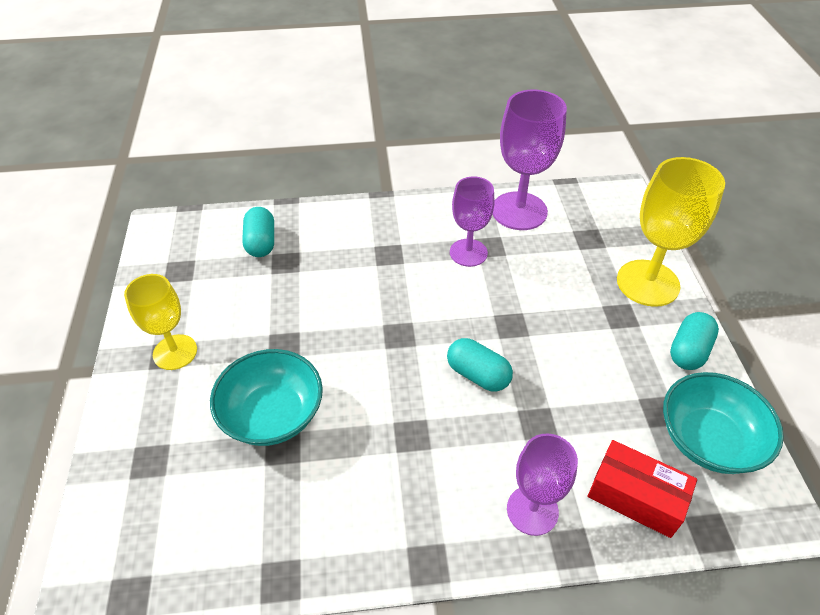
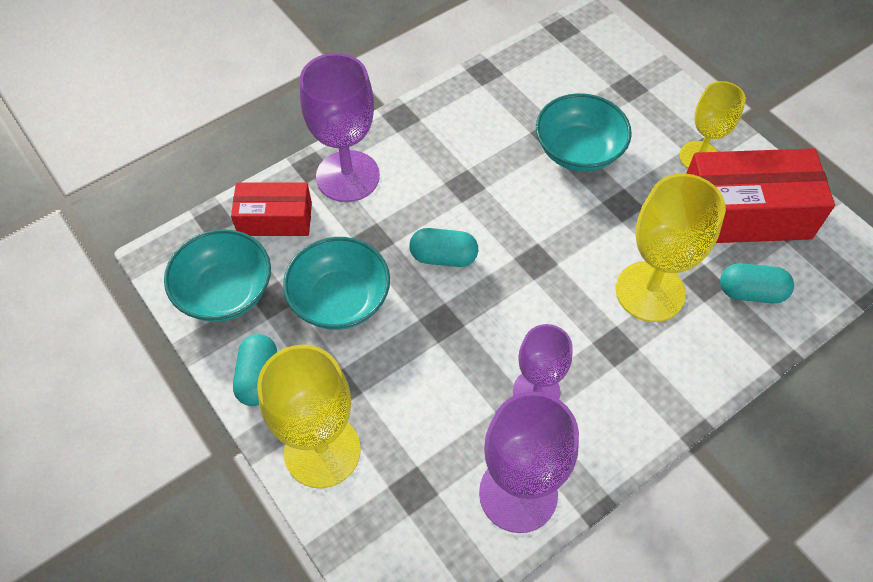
camera: 150 degrees right, 10 degrees up
turquoise capsule [242,207,274,257] -> turquoise capsule turned 45 degrees counterclockwise [720,263,794,303]
purple goblet [507,433,578,536] -> purple goblet [300,53,380,202], size x1.55
none -> turquoise bowl [283,237,390,330]
none -> yellow goblet [616,173,726,322]
none -> red box [686,148,835,243]

